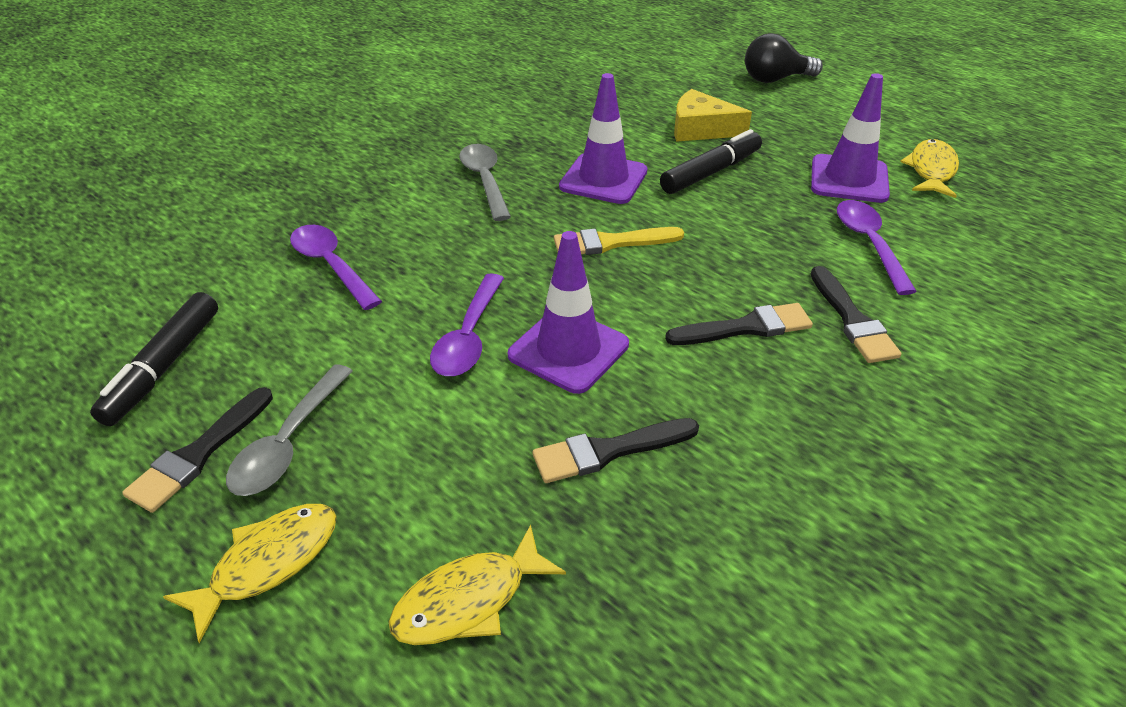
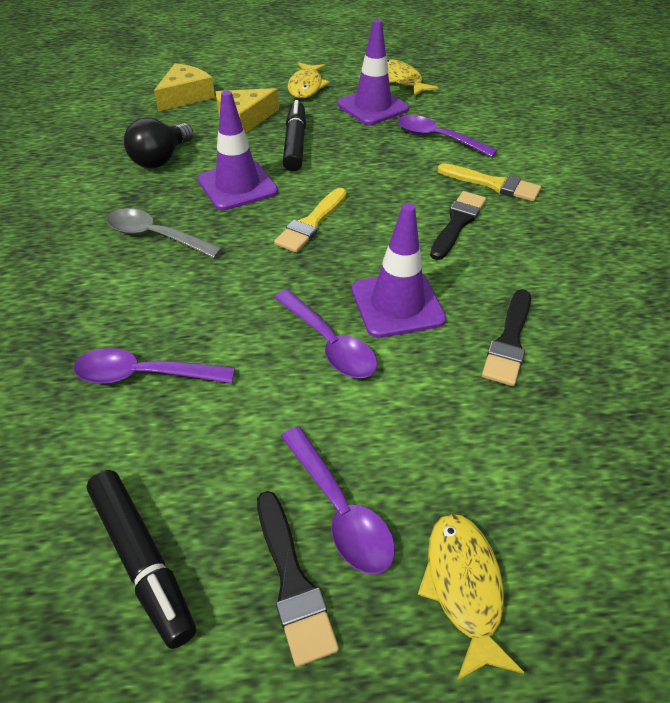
camera: 50 degrees left, 5 degrees up
grey spoon [226,364,353,496] -> purple spoon [281,426,395,574]
yellow fish [389,525,566,645] -> yellow fish moved to [288,62,330,99]
black light bulb [745,33,823,83] -> black light bulb moved to [124,118,194,168]
black brush [811,266,901,363] -> yellow brush [437,163,541,202]
none -> yellow cheese [154,63,215,111]

